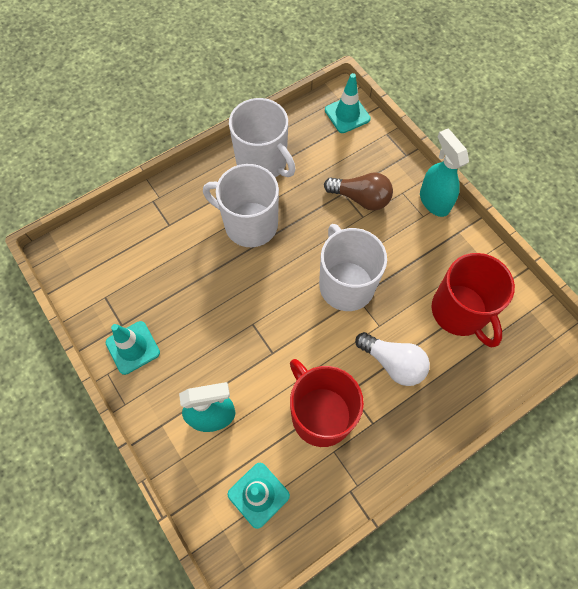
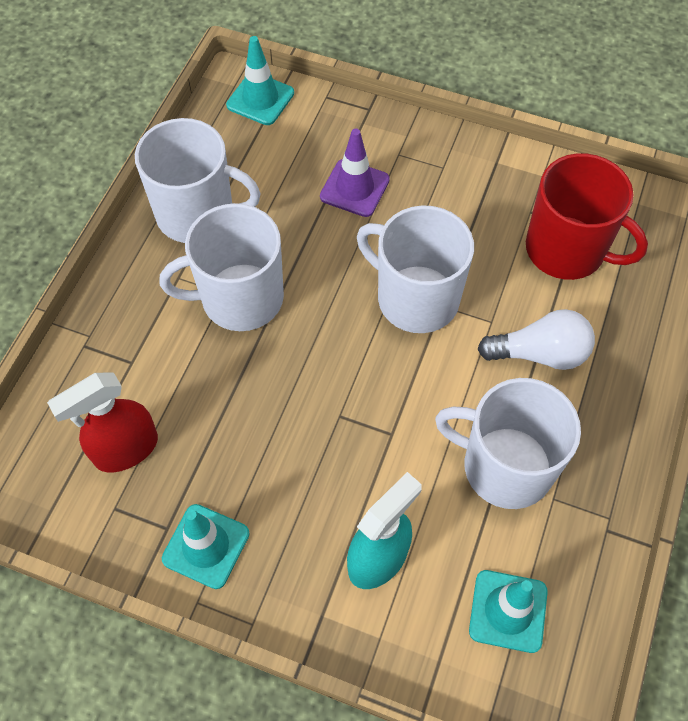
camera: 35 degrees left, 5 degrees down
red mug [290,359,364,447] -> white mug [435,378,581,509]
brown light bulb [324,172,393,211] -> purple traffic cone [320,129,390,217]
turquoise spray bottle [420,129,469,217] -> none
none -> red spray bottle [47,372,158,472]

